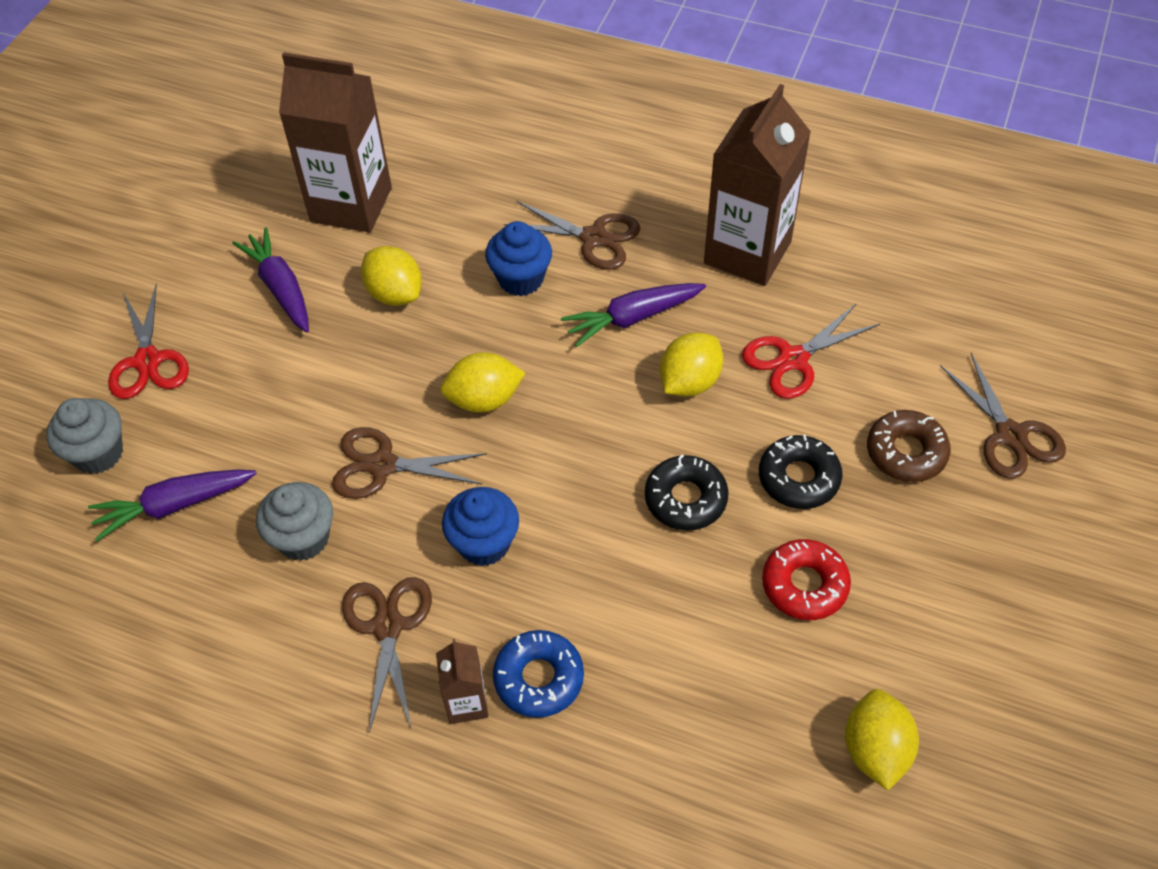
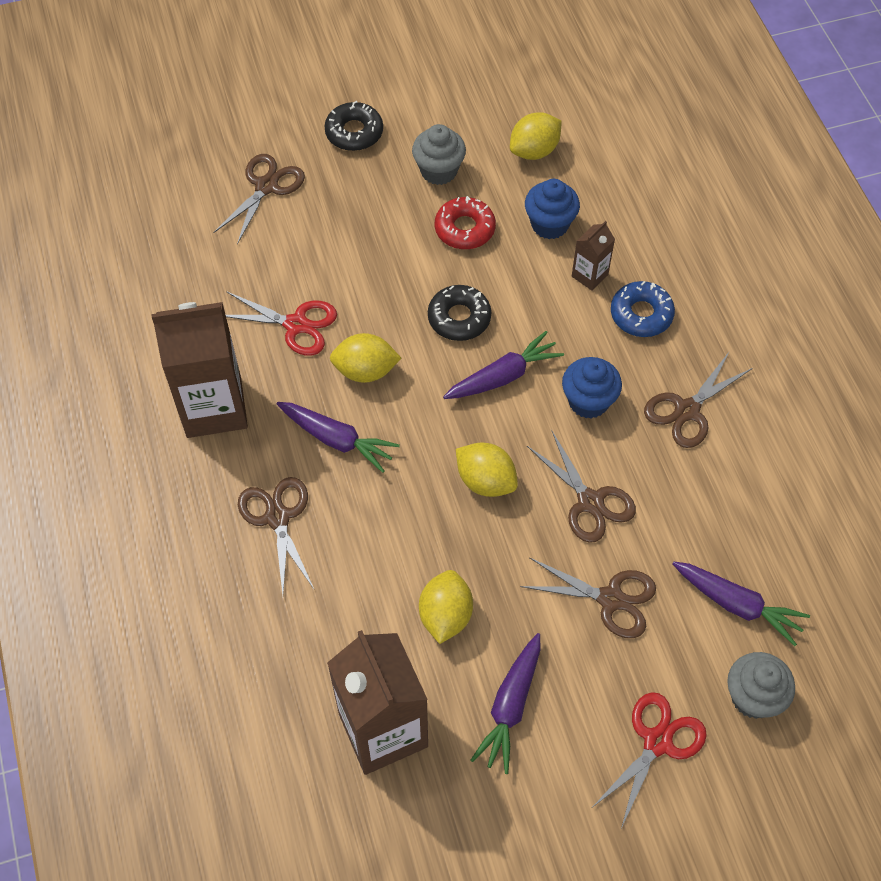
camera: 130 degrees left, 5 degrees up
grey cupcake [256,482,333,561] -> grey cupcake moved to [412,124,466,185]
brown carton [436,639,489,724] -> brown carton moved to [572,221,615,291]
blue cupcake [485,221,552,296] -> blue cupcake moved to [525,179,580,239]
black donut [759,435,843,509] -> black donut moved to [324,101,383,151]
brown donut [867,410,951,482] -> none
none -> purple carrot [443,331,564,399]
none -> brown scissors [520,557,656,638]

